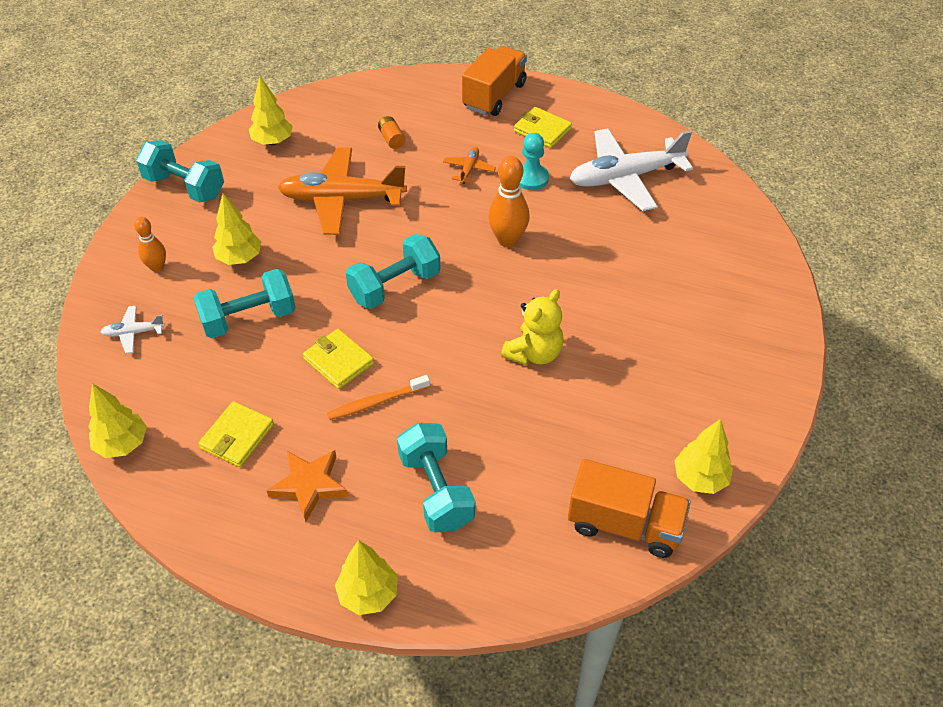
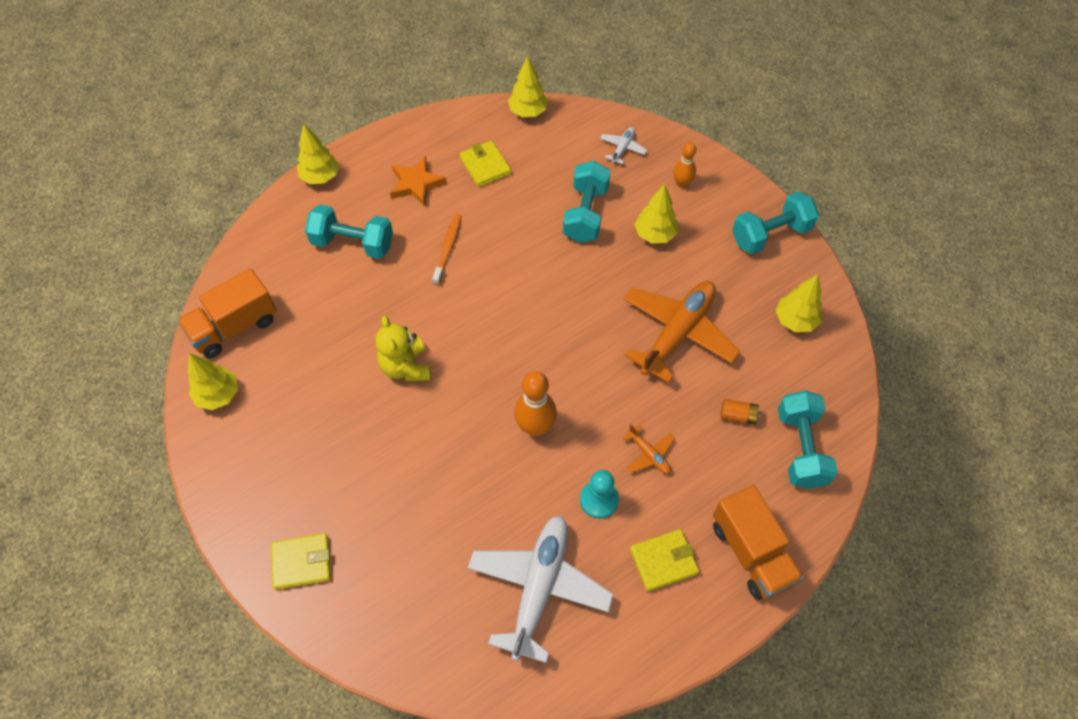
camera: 125 degrees right, 10 degrees up
yellow wallet [303,329,374,389] -> yellow wallet moved to [271,533,331,590]
turquoise dumbbell [346,234,441,309] -> turquoise dumbbell moved to [778,390,838,489]

